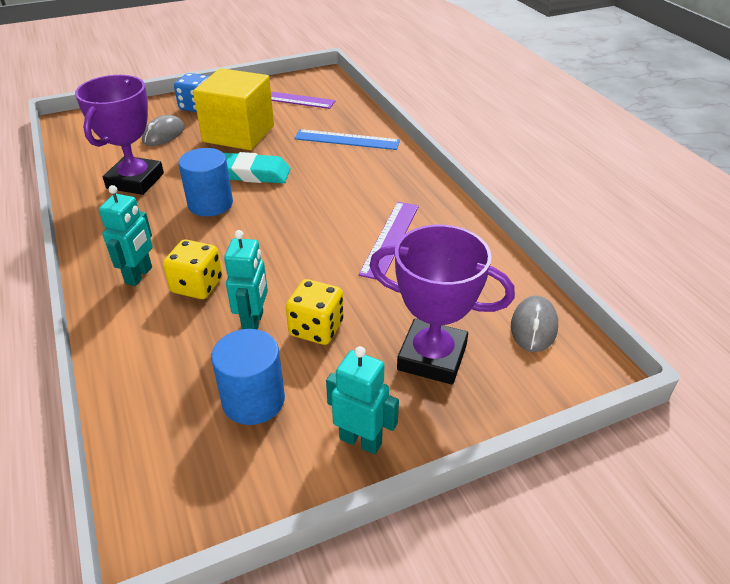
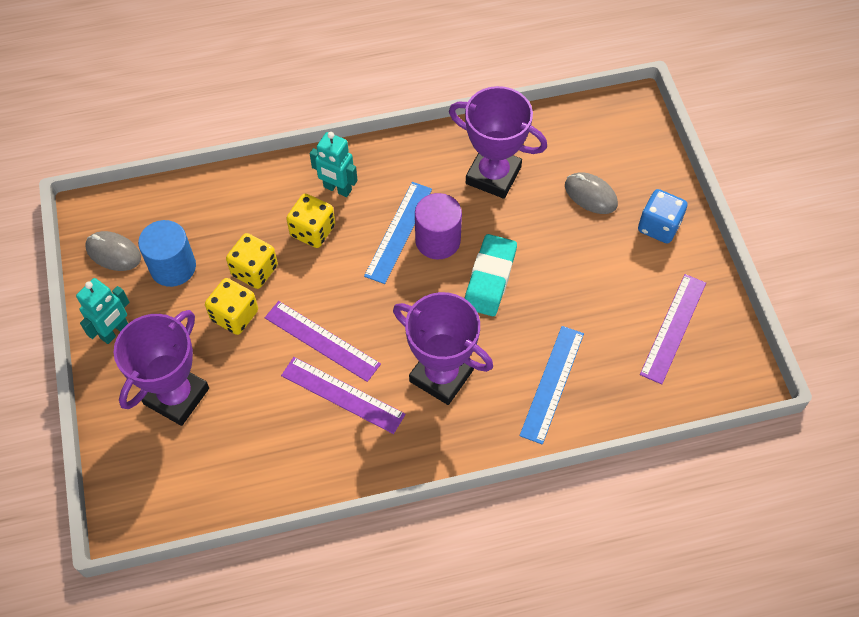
camera: 100 degrees right, 20 degrees up
blue cylinder [178,148,233,216] -> purple cylinder [415,193,462,259]
yellow cube [193,68,274,150] -> none
turquoise robot [224,230,268,330] -> yellow dice [226,233,278,289]
grey mouse [511,296,558,352] -> grey mouse moved to [86,231,141,271]
none -> purple ruler [265,301,381,382]
none -> blue ruler [364,182,432,284]
none -> purple trophy [393,292,493,405]

